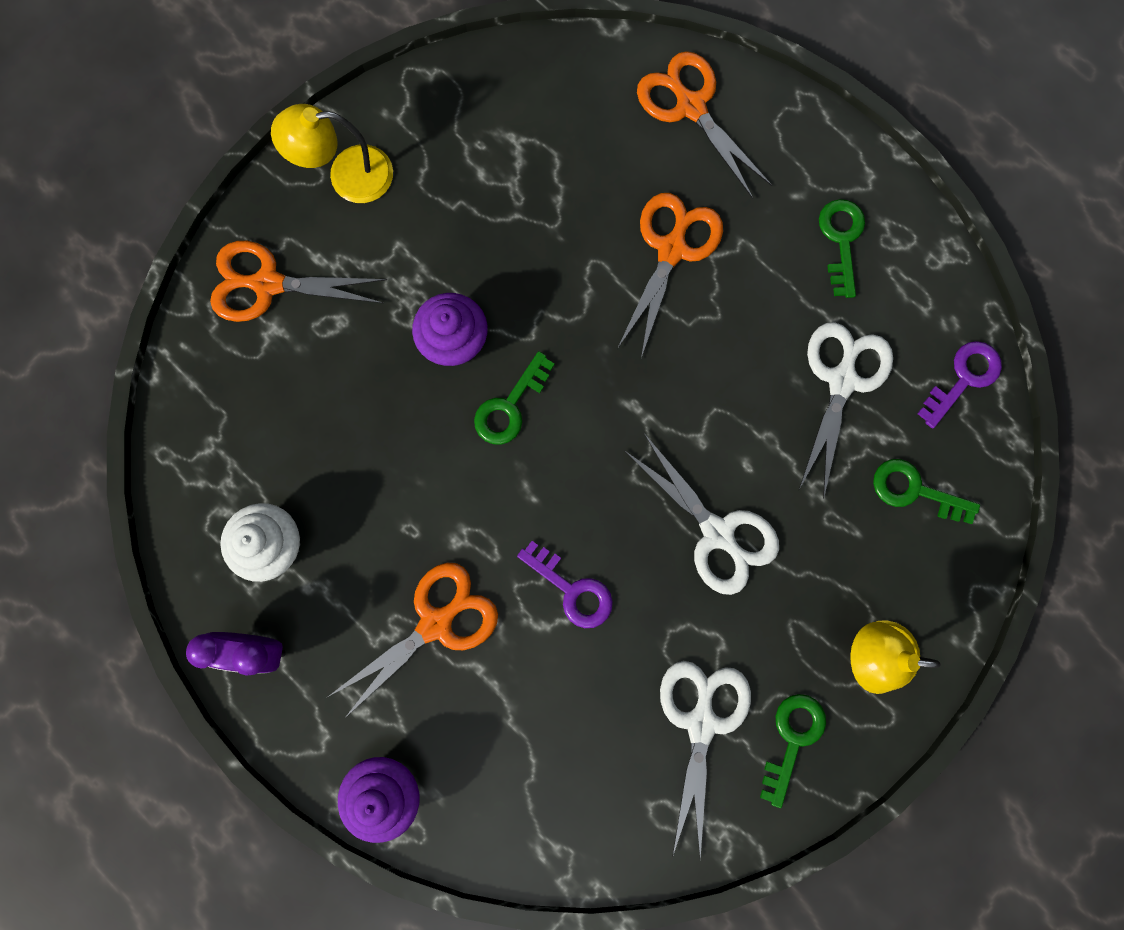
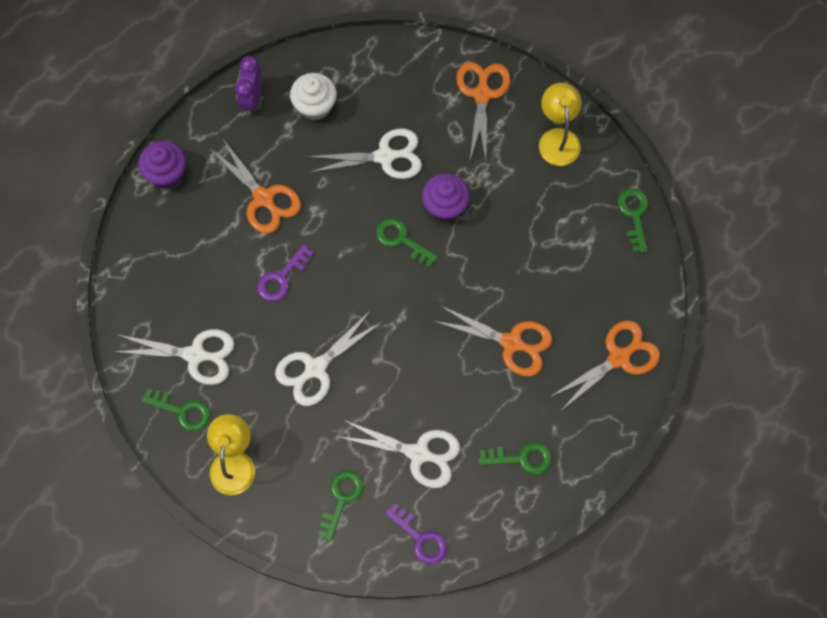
camera: 90 degrees right, 10 degrees down
none -> white scissors [307,129,422,179]
none -> green key [617,189,648,252]

